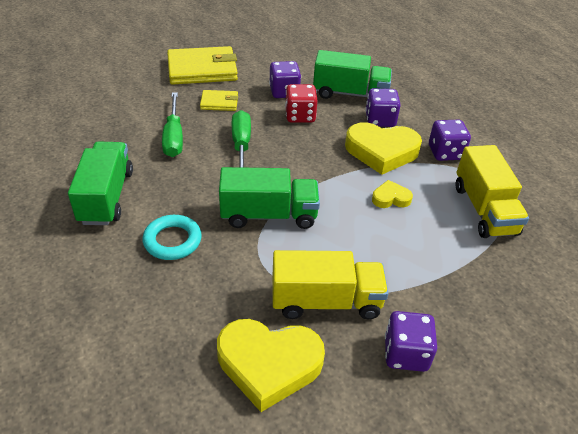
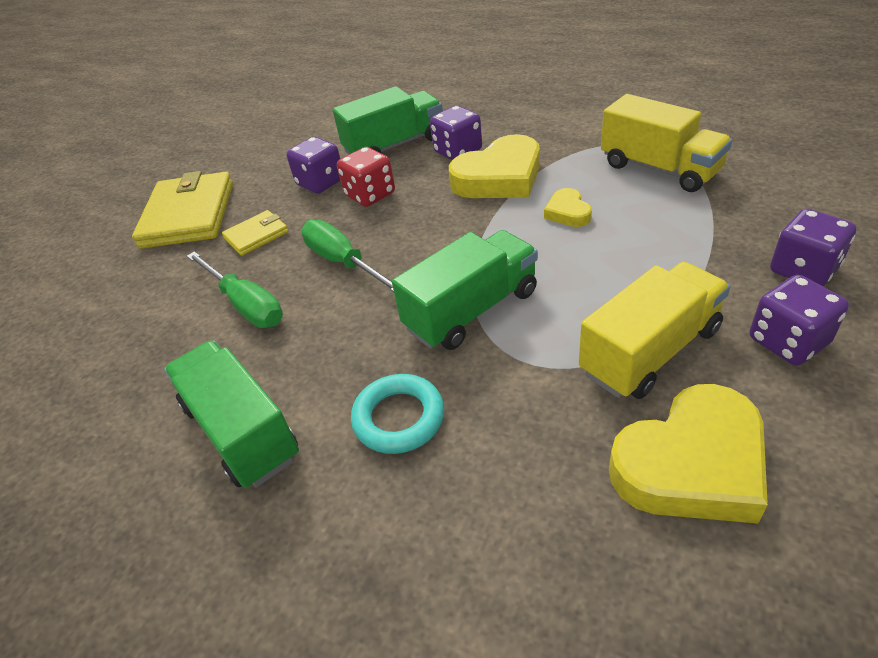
camera: 30 degrees left, 0 degrees up
yellow wallet [167,46,238,85] -> yellow wallet turned 45 degrees counterclockwise [132,171,233,249]
yellow heart [372,180,413,208] -> yellow heart turned 60 degrees counterclockwise [544,188,592,227]
purple dice [429,120,471,161] -> purple dice moved to [770,209,856,287]

